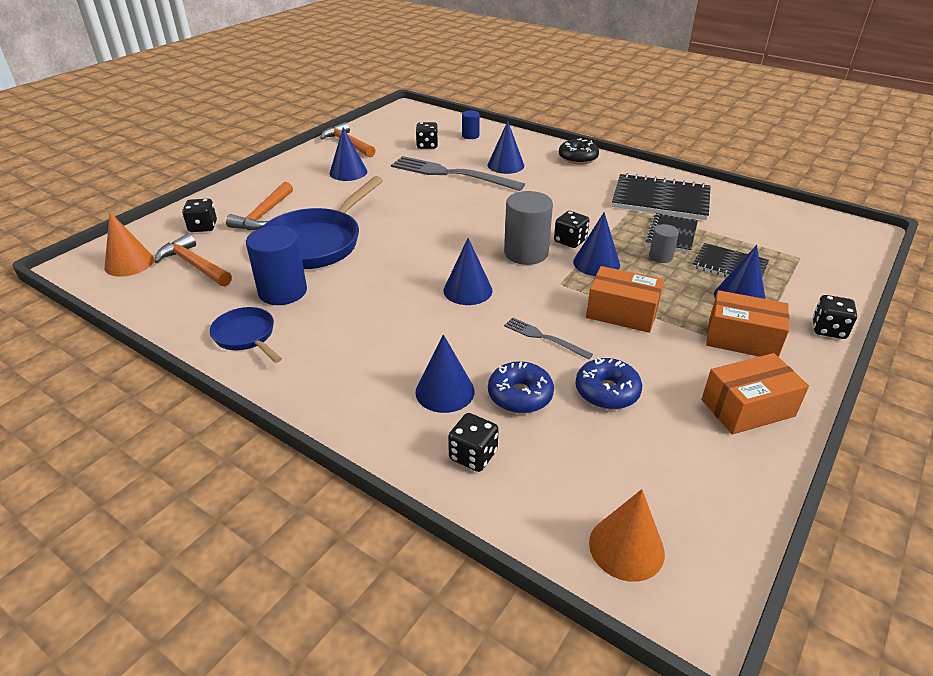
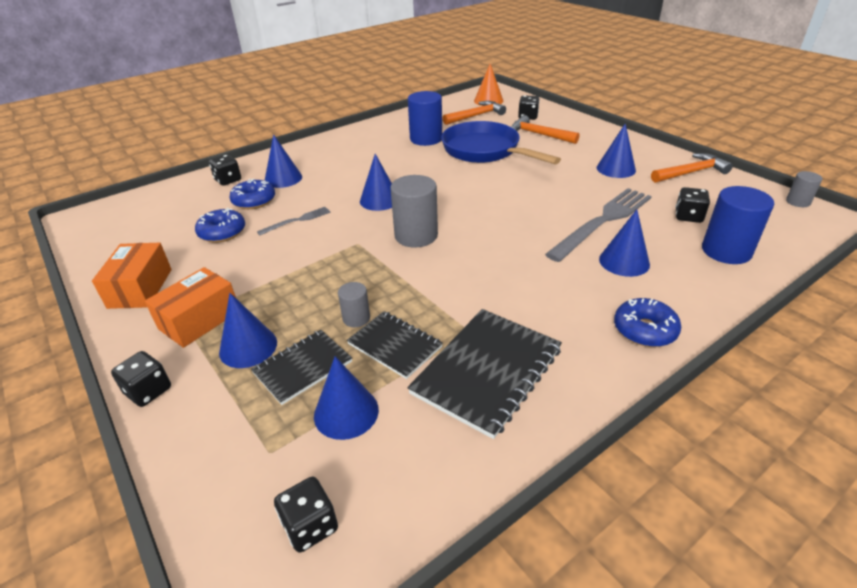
camera: 110 degrees right, 0 degrees up
blue pan [210,307,282,363] -> none
blue cylinder [462,110,480,139] -> blue cylinder [702,186,774,264], size x1.89
black dice [554,211,590,248] -> black dice moved to [274,477,338,553]
black donut [559,138,599,165] -> blue donut [614,298,681,347]
blue cone [573,212,620,276] -> blue cone moved to [314,356,379,440]
orange box [586,266,664,333] -> none
orange cone [589,489,665,582] -> none
none -> grey cylinder [786,171,823,207]

